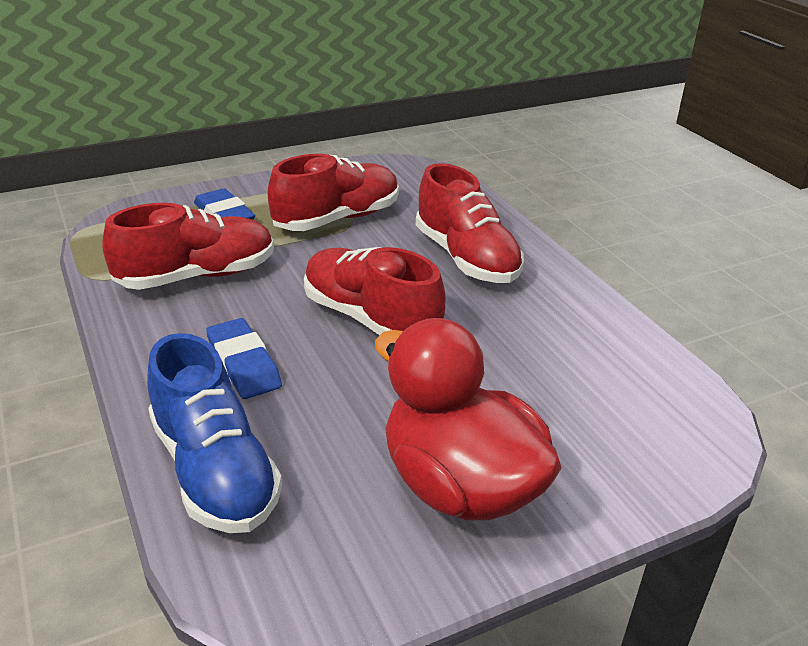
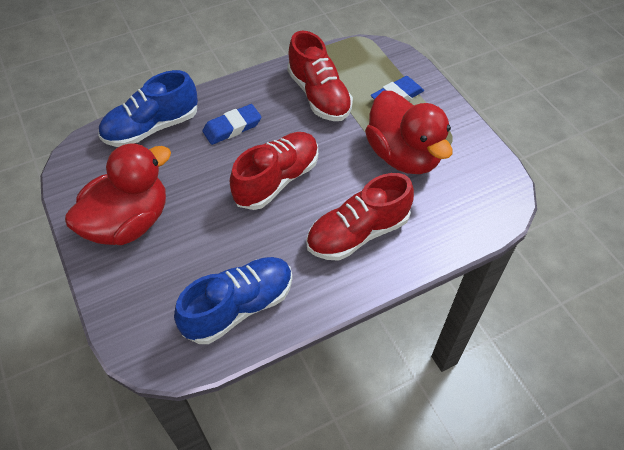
camera: 90 degrees right, 20 degrees up
red shoe [268,154,399,231] -> red duck [365,91,453,174]
none -> blue shoe [174,257,292,344]

